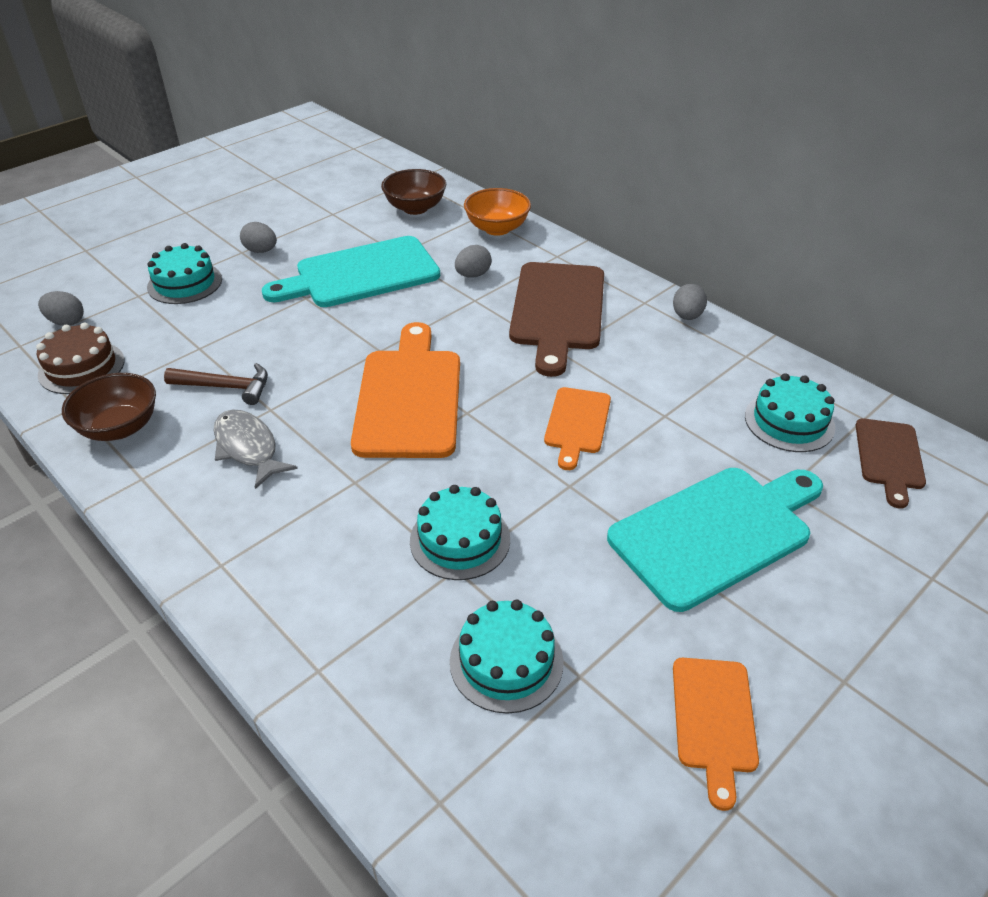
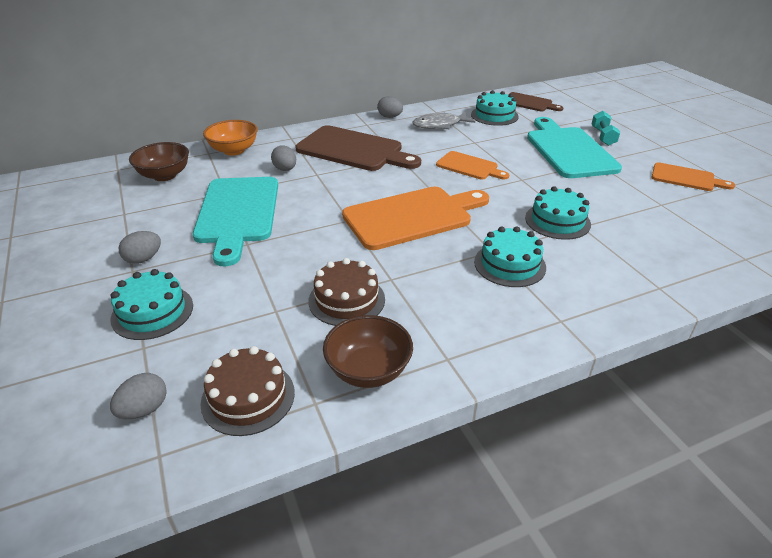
camera: 70 degrees left, 5 degrees down
brown hammer [164,363,268,405] -> brown cake [308,258,385,326]
grey fish [214,410,298,489] -> grey fish moved to [413,112,475,129]
orange cutting board [351,322,460,458] -> orange cutting board turned 135 degrees clockwise [342,187,489,250]
turquoise cake [450,600,563,714] -> turquoise cake moved to [474,226,546,287]
none -> turquoise dumbbell [592,111,620,146]

